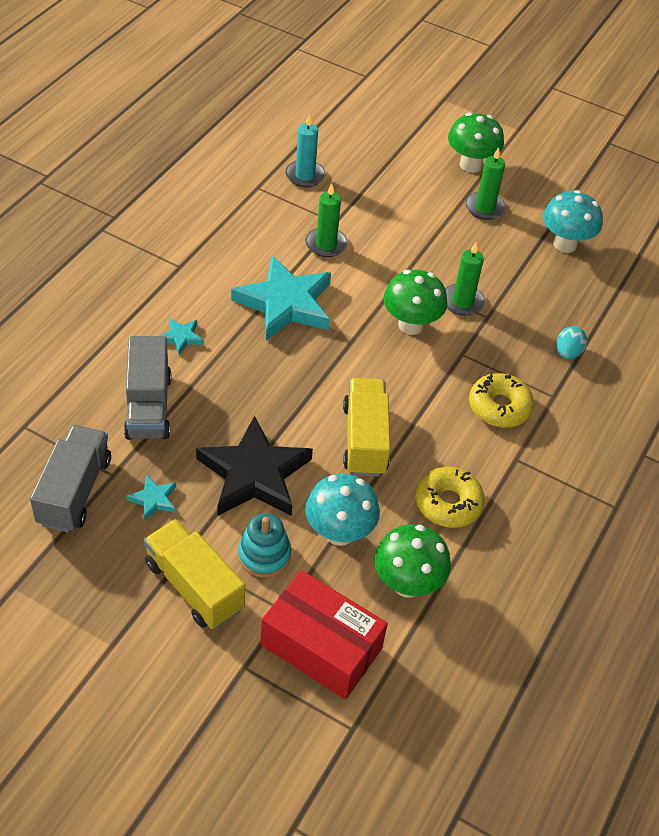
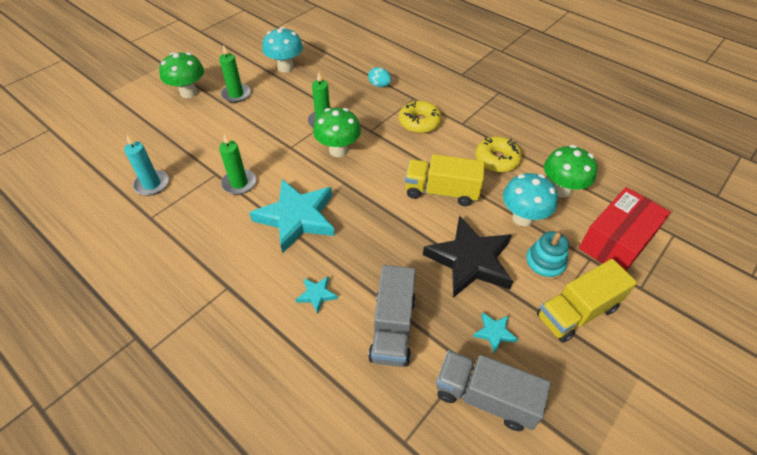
camera: 75 degrees left, 0 degrees up
grey truck [124,336,171,440] -> grey truck turned 90 degrees clockwise [368,265,416,367]

